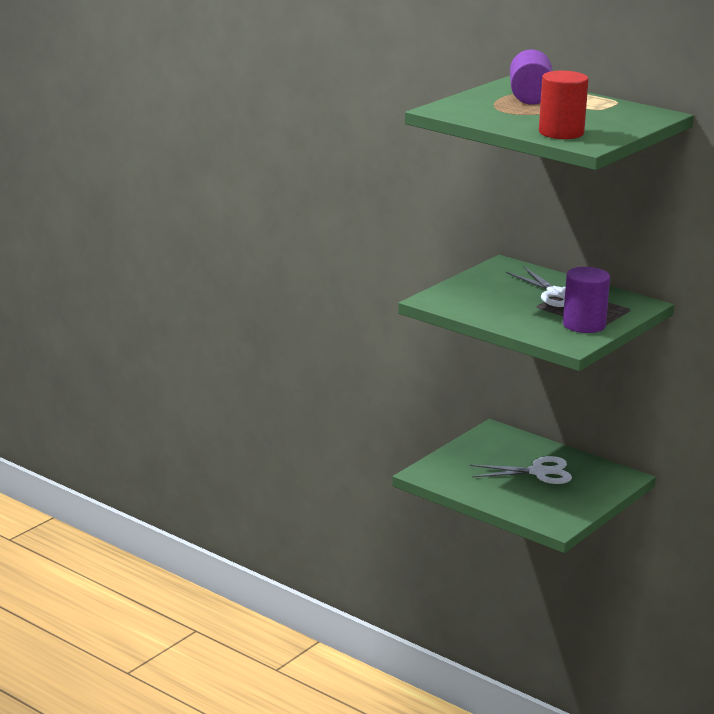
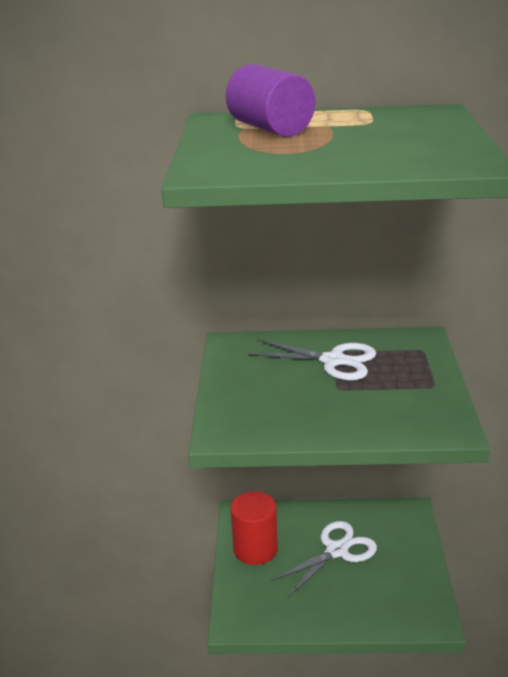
camera: 35 degrees left, 5 degrees up
red cylinder [539,71,589,139] -> red cylinder moved to [230,491,278,565]
purple cylinder [563,267,610,333] -> none

